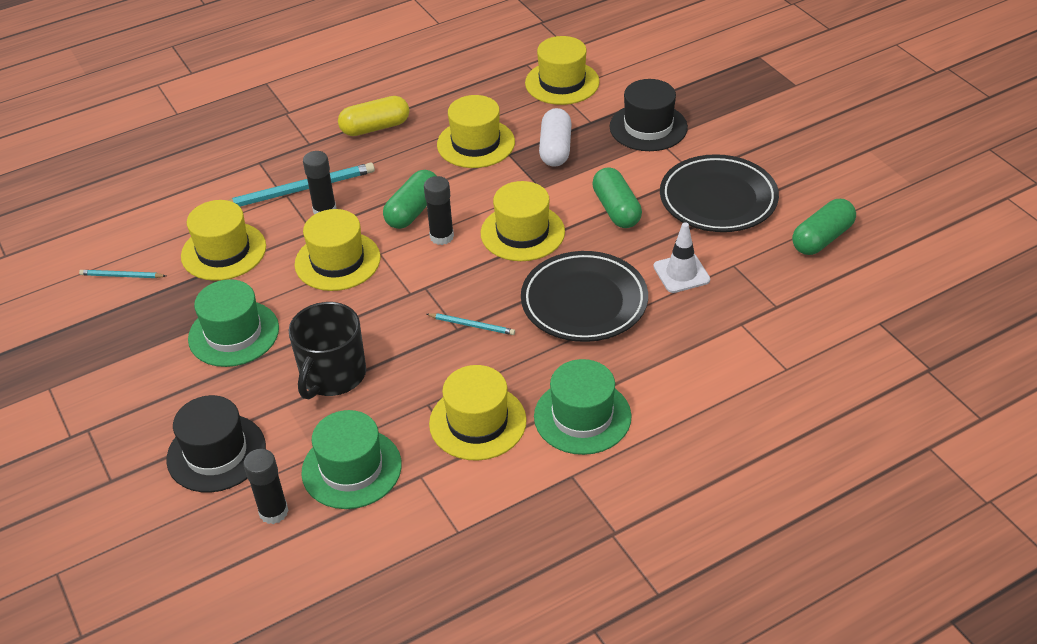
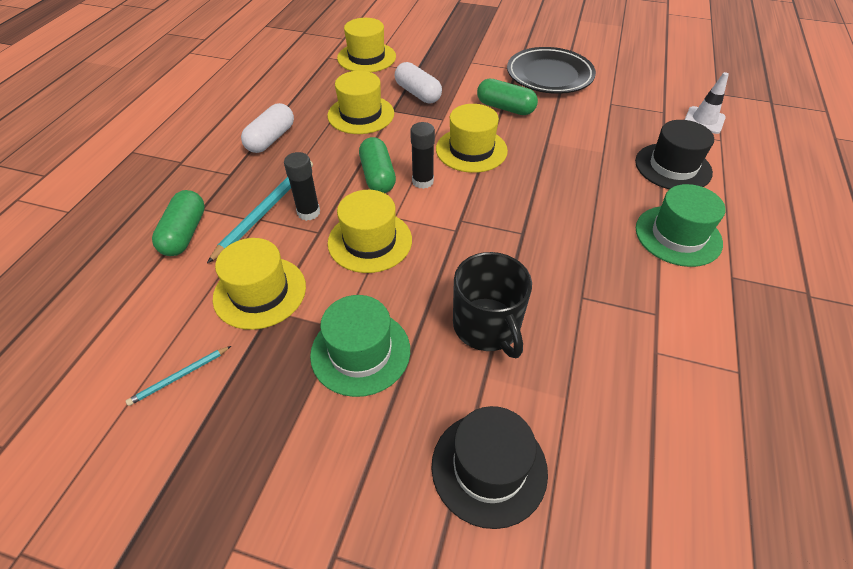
camera: 45 degrees left, 5 degrees up
black glue stick [243,449,289,524] -> none
green hat [301,410,402,509] -> none
yellow capsule [338,96,409,136] -> white capsule [241,103,294,153]
turquoise pencil [426,313,515,335] -> none
yellow hat [429,365,527,461] -> none
black plate [521,251,648,342] -> none
black hat [610,79,688,151] -> black hat moved to [635,120,714,189]
white traffic cone [654,222,710,293] -> white traffic cone moved to [685,72,729,134]
green capsule [792,199,856,255] -> green capsule moved to [152,190,205,256]

